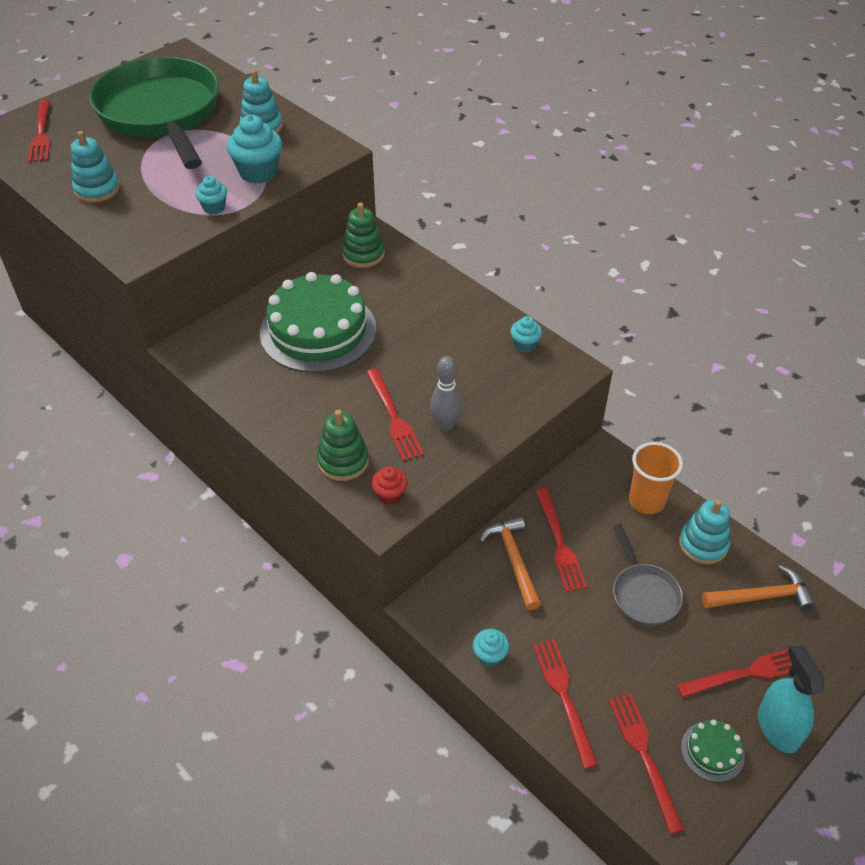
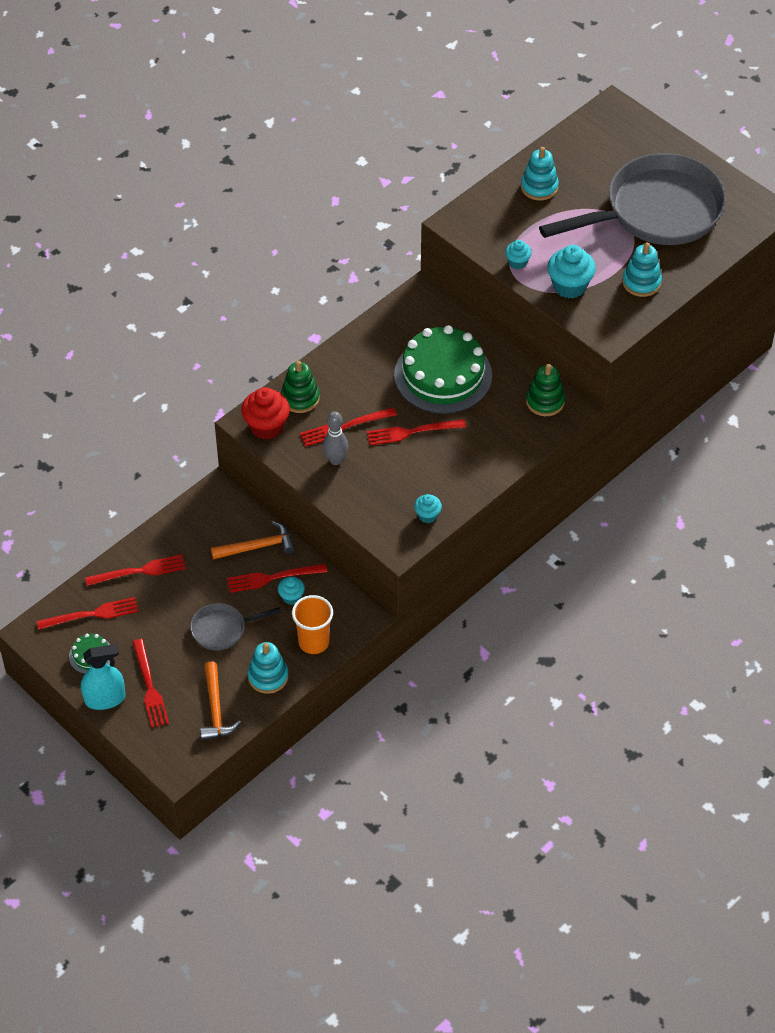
camera: 90 degrees right, 5 degrees up
red fork [28,99,50,162] -> red fork moved to [367,419,466,445]
green pan [89,57,219,169] -> grey pan [539,153,726,245]
red cupcake [371,466,408,505] -> red cupcake [241,387,290,440], size x1.81
turquoise cupcake [473,629,509,667] -> turquoise cupcake moved to [278,577,305,605]

